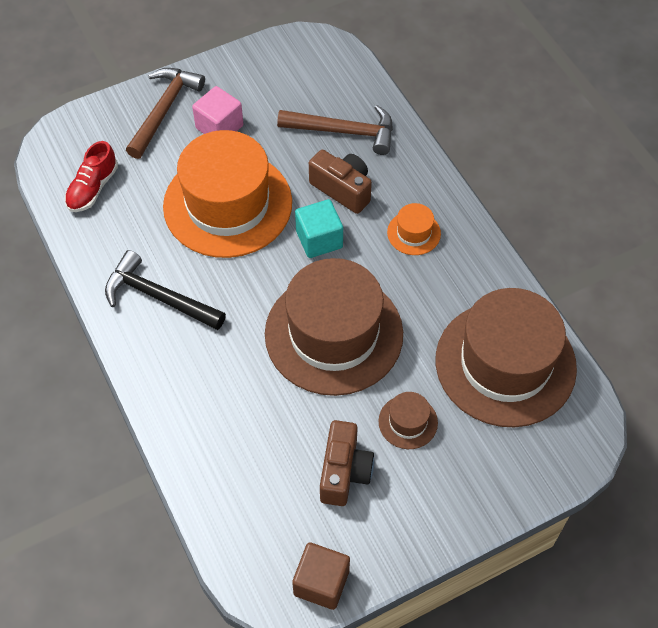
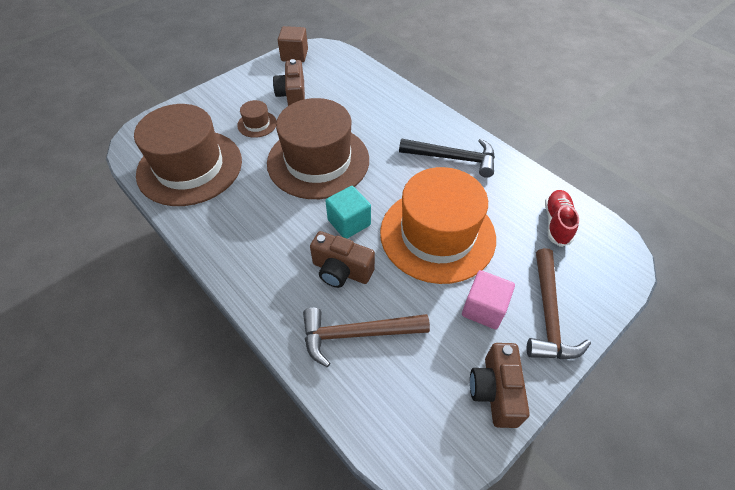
camera: 165 degrees right, 5 degrees down
orange hat [387,203,441,255] -> none
none -> brown camera [470,343,530,428]

